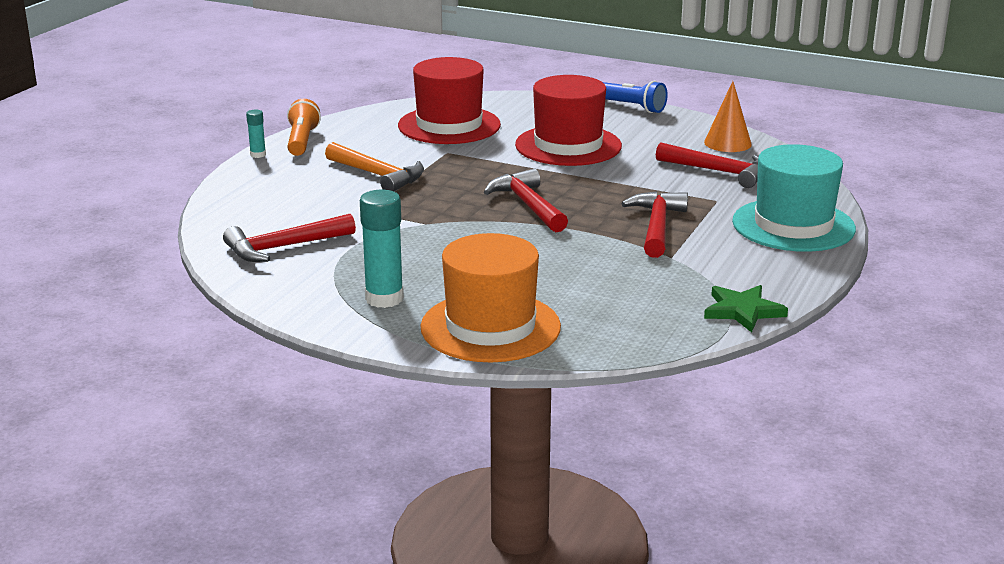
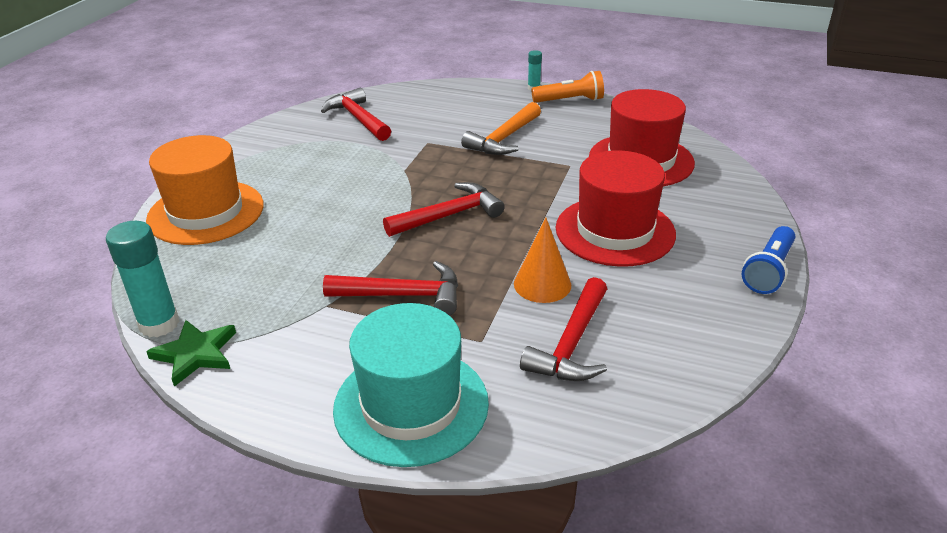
camera: 85 degrees right, 10 degrees up
turquoise glue stick [360,190,404,308] -> turquoise glue stick moved to [106,221,180,337]
orange cone [704,81,752,152] -> orange cone moved to [514,218,571,303]

